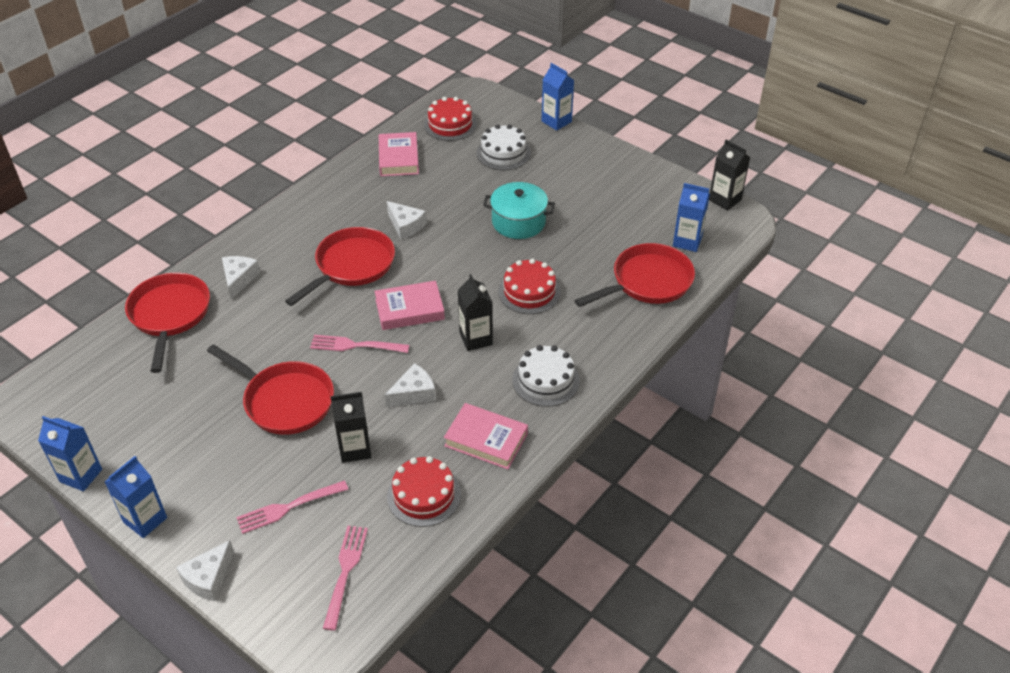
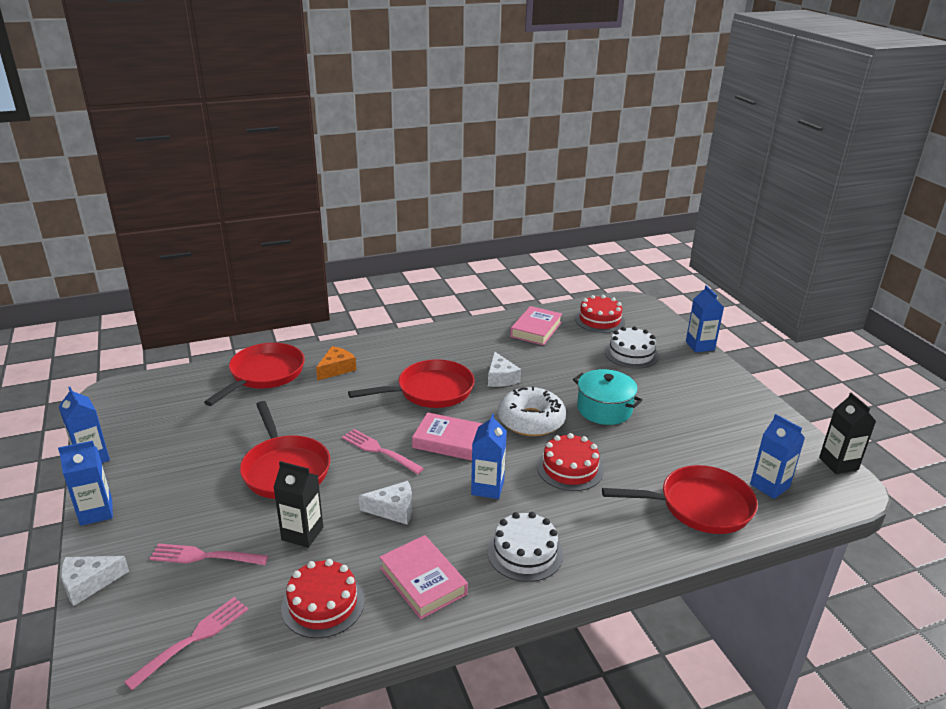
camera: 30 degrees right, 15 degrees down
white cheese [222,256,260,300] -> orange cheese [316,346,356,381]
black carton [458,274,493,351] -> blue carton [471,414,507,499]
none -> white donut [498,386,566,436]

